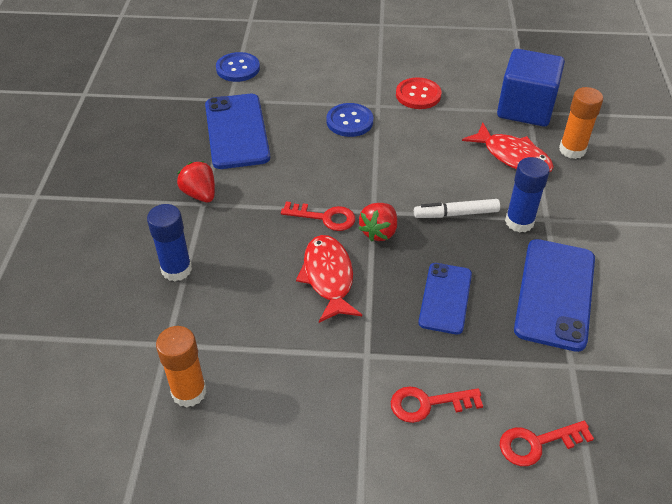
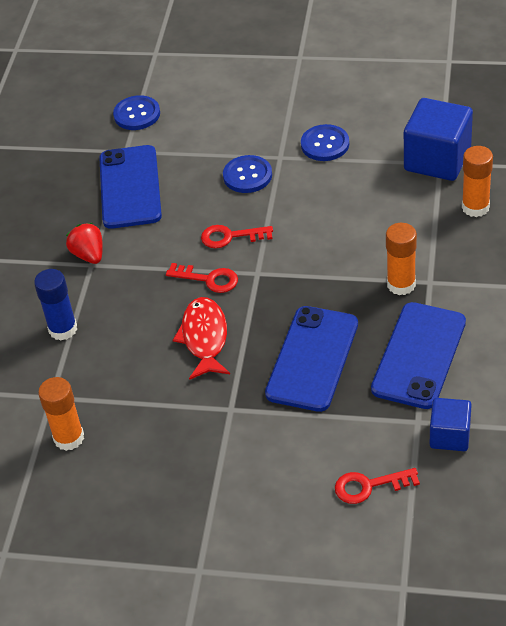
camera: 10 degrees right, 0 degrees up
red strawberry [358,203,397,242] -> none
red key [391,386,483,423] -> red key moved to [201,225,273,248]
red button [396,77,441,109] -> blue button [301,124,349,161]
white marker [414,199,500,218] -> none
blue phone [418,263,472,334] -> blue phone [265,306,358,412], size x1.57
red fish [462,123,554,172] -> none
blue glue stick [505,157,550,232] -> orange glue stick [386,223,417,295]
none -> blue cube [430,398,472,451]

